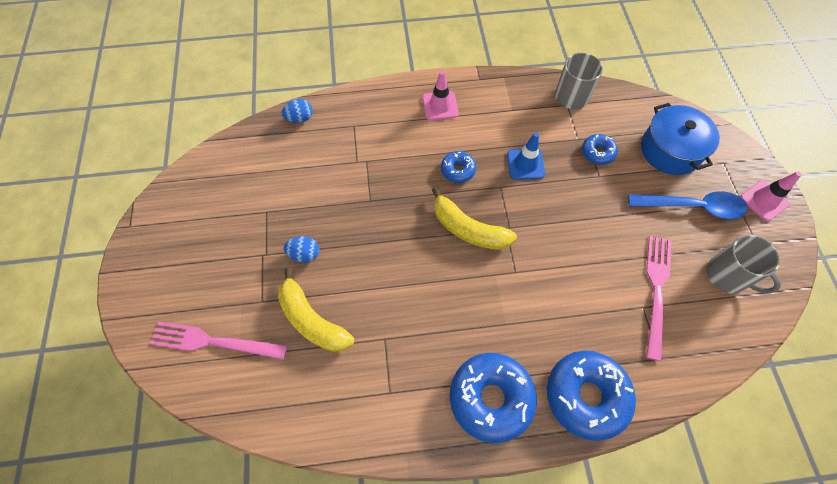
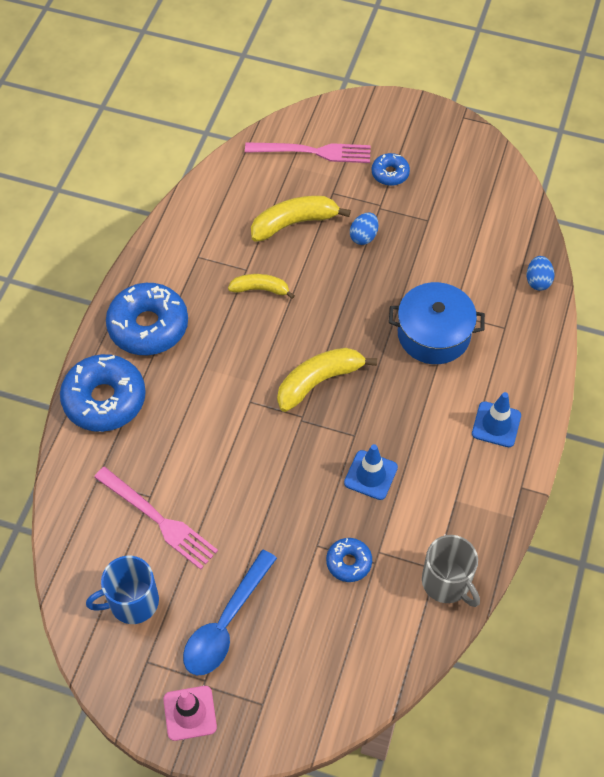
camera: 115 degrees right, 5 degrees down
pink fork [150,322,288,360] -> pink fork turned 60 degrees clockwise [245,142,371,163]
pink traffic cone [423,71,459,120] -> blue traffic cone [472,392,521,447]
blue donut [441,151,476,183] -> blue donut moved to [372,153,410,186]
blue pot [641,103,720,175] -> blue pot moved to [389,282,485,364]
grey mug [706,235,781,294] -> blue mug [86,556,159,624]
none -> yellow banana [228,274,295,299]

